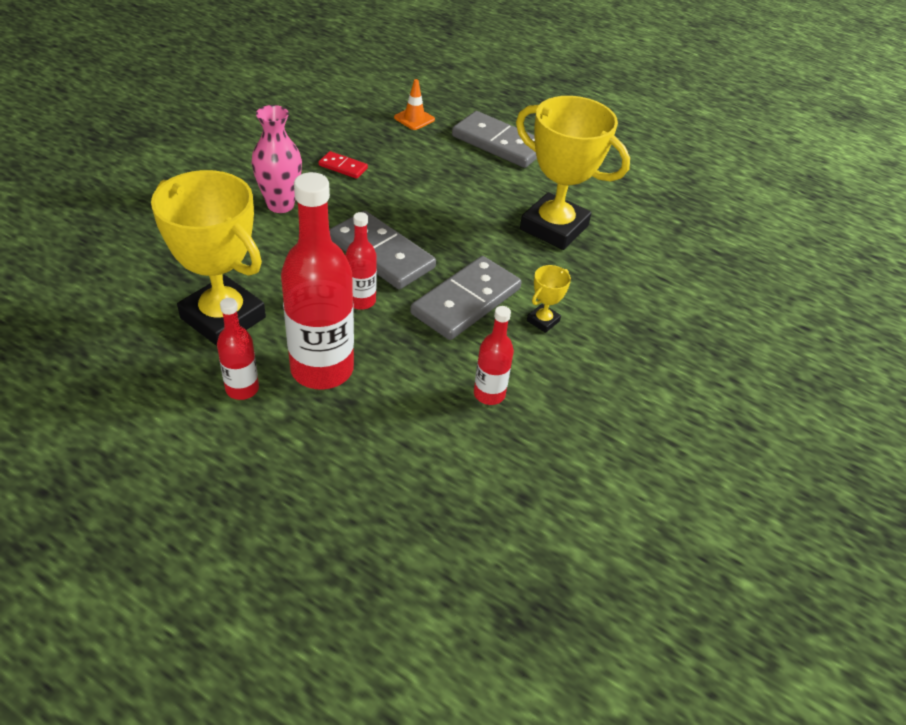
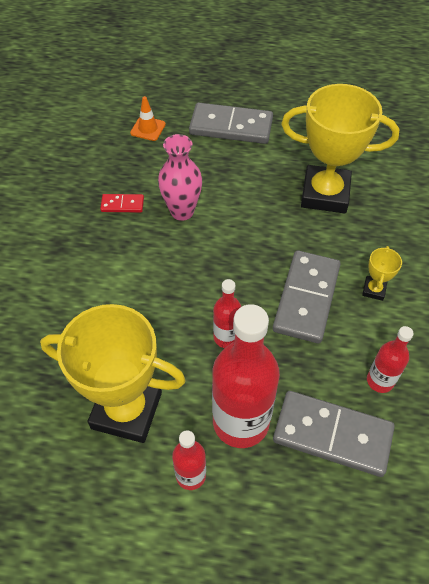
camera: 20 degrees left, 10 degrees up
pink vase [252,105,302,213] -> pink vase moved to [158,134,202,221]
grey domino [329,211,436,289] -> grey domino moved to [273,391,395,477]

